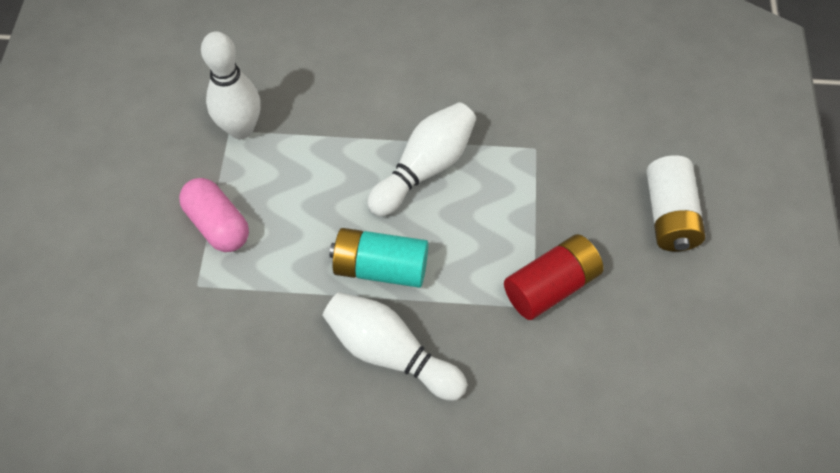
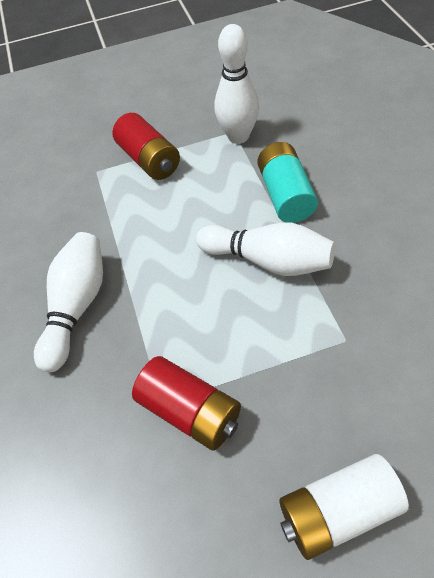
camera: 75 degrees right, 5 degrees down
pink capsule [179,178,249,252] -> red battery [113,113,180,180]
turquoise battery [329,228,428,288] -> turquoise battery moved to [257,142,318,223]

